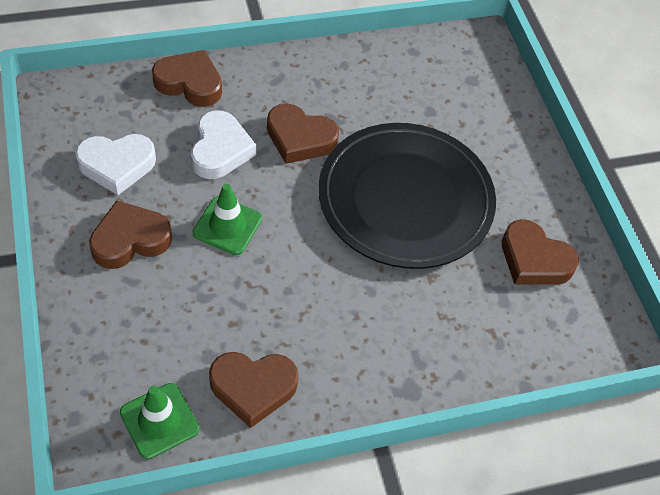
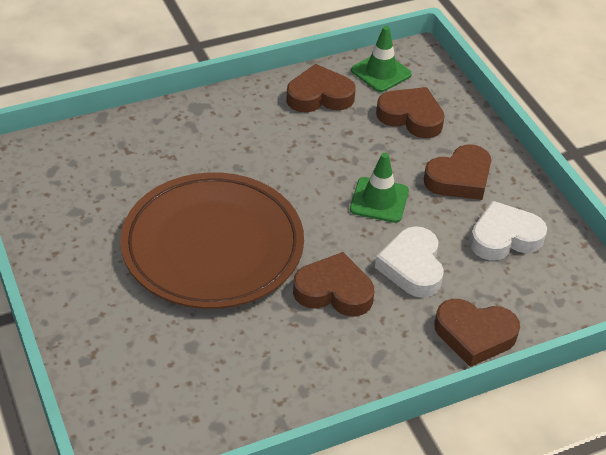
camera: 175 degrees right, 10 degrees down
black plate [318,123,496,269] -> brown plate [120,172,304,309]
brown heart [502,219,579,285] -> brown heart moved to [376,87,445,138]

